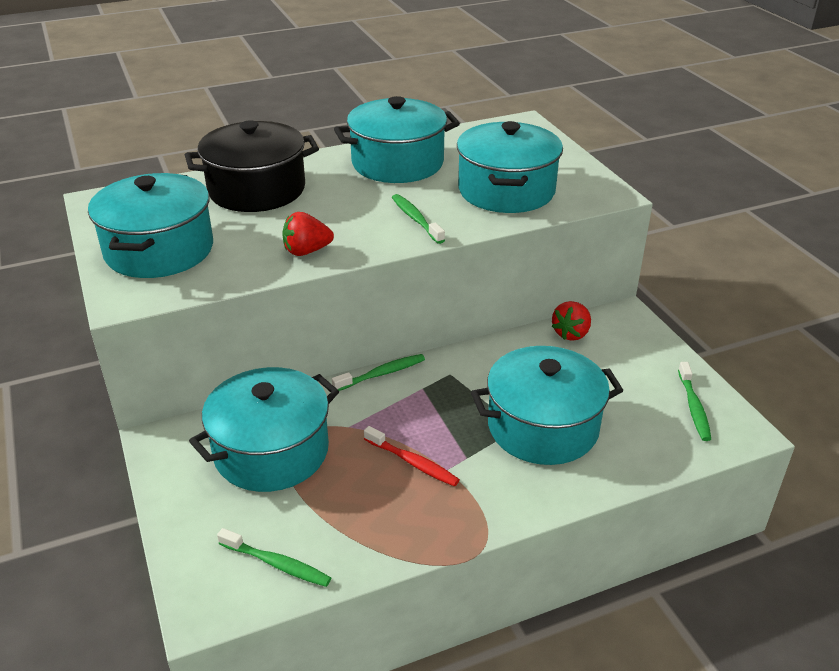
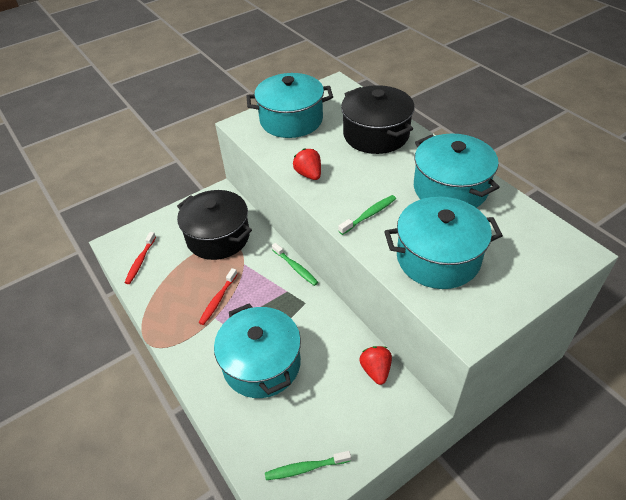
camera: 80 degrees right, 10 degrees up
turquoise pot [189,367,339,492] -> black pot [177,190,252,260]
green toothbrush [217,528,331,587] -> red toothbrush [125,232,156,284]
red strawberry [552,301,591,341] -> red strawberry turned 60 degrees clockwise [359,346,392,385]

